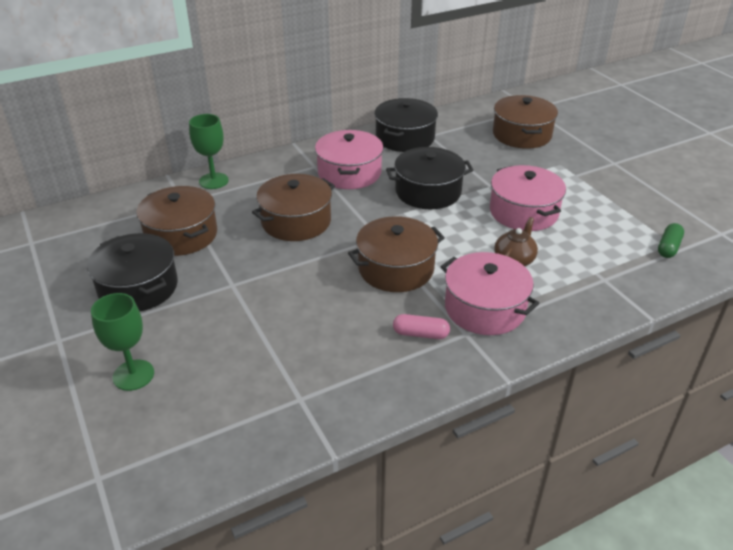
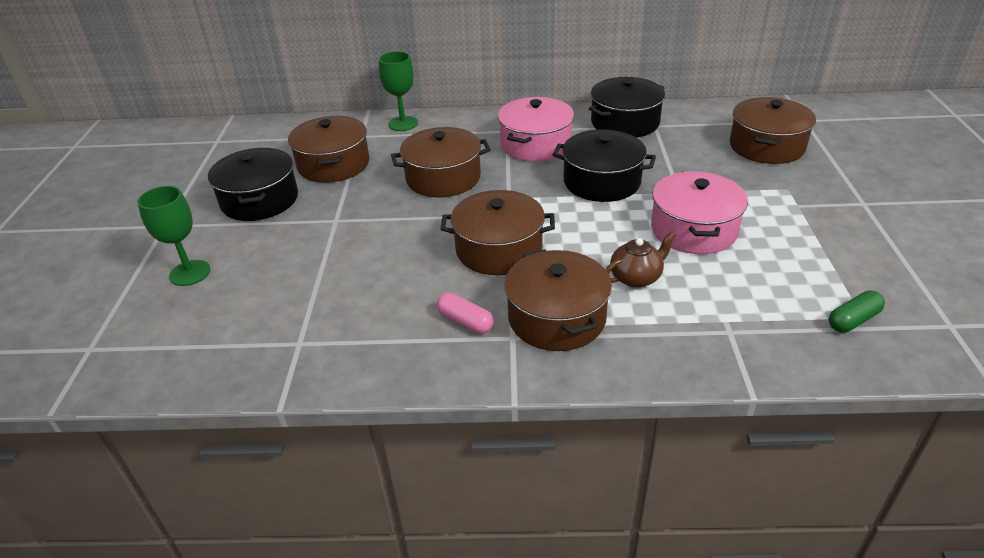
camera: 30 degrees right, 0 degrees up
pink pot [441,252,539,335] -> brown pot [504,249,612,351]

